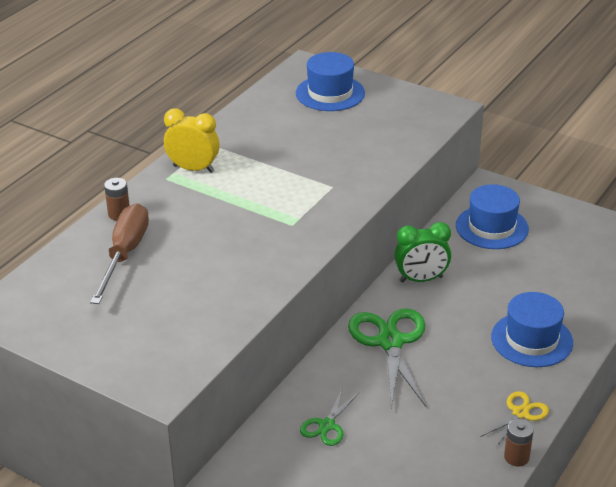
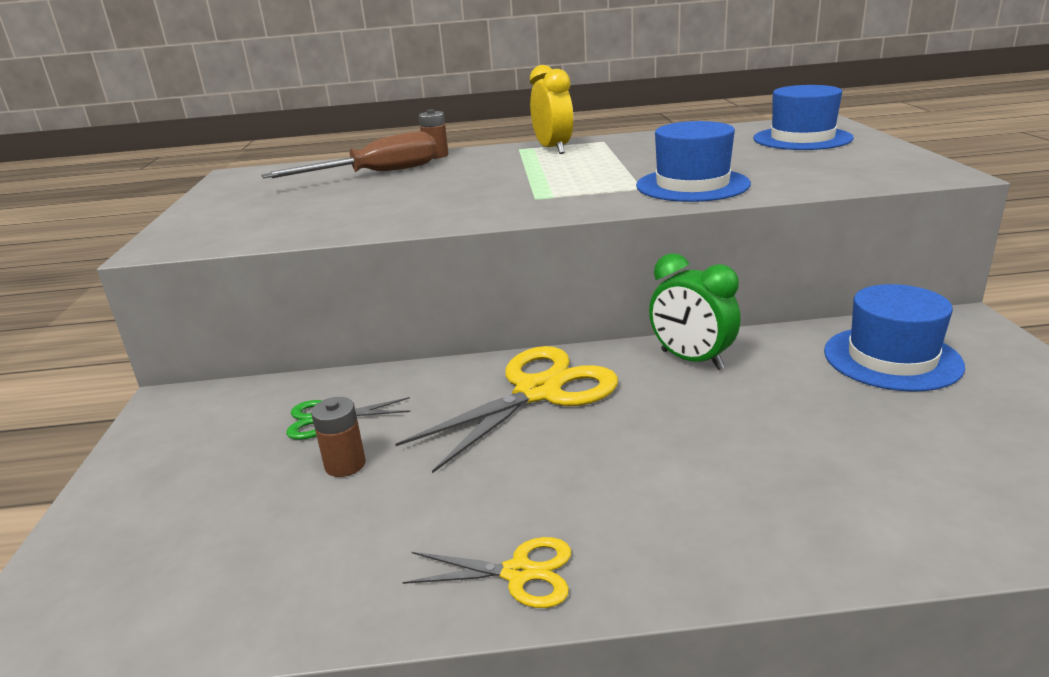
camera: 55 degrees right, 10 degrees down
green scissors [348,308,427,408] -> yellow scissors [395,346,618,473]
blue hat [491,292,573,367] -> blue hat moved to [636,121,751,202]
brown battery [504,419,534,466] -> brown battery moved to [311,397,366,477]

